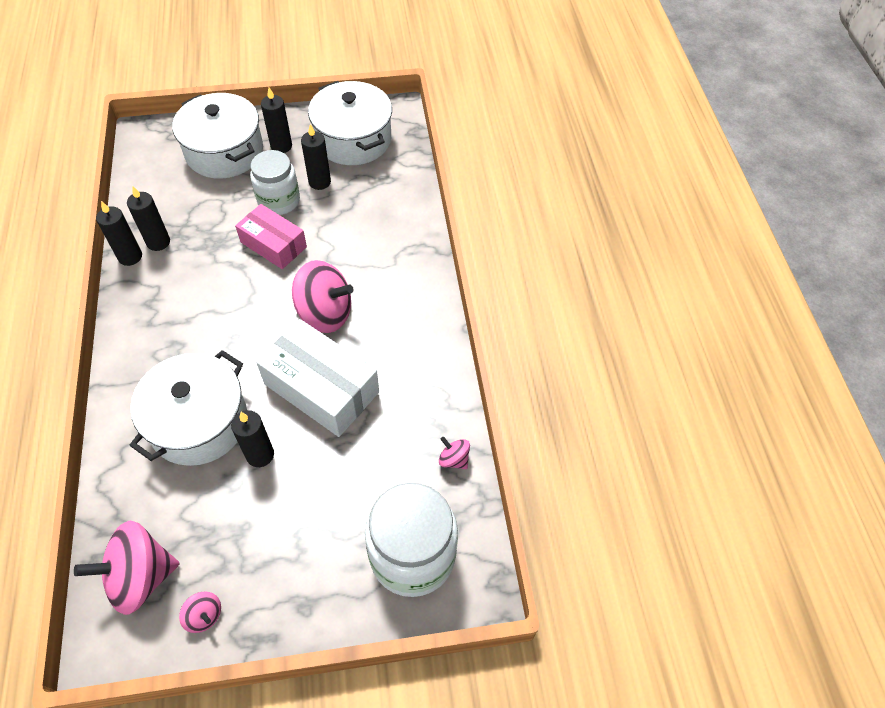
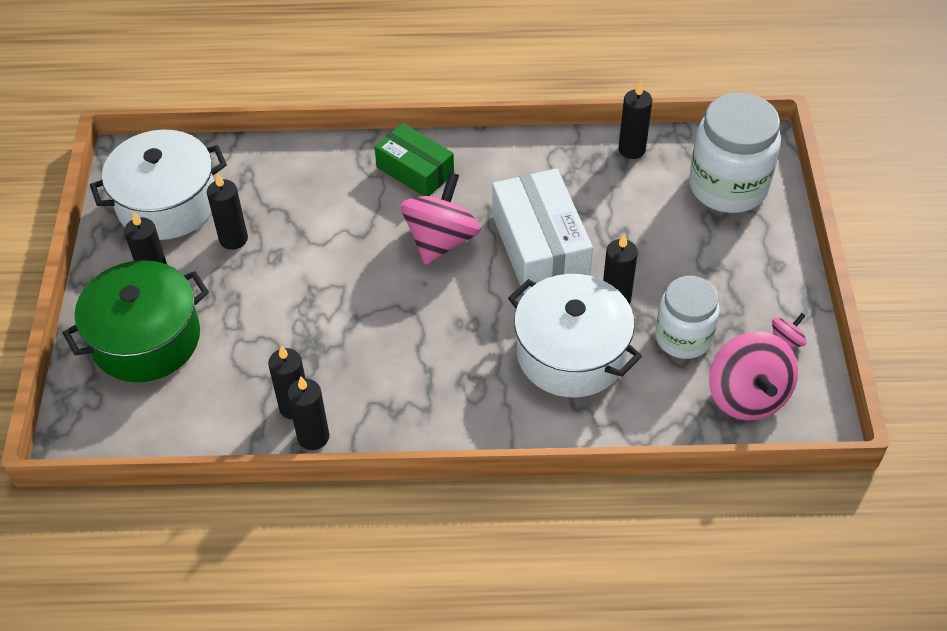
camera: 80 degrees left, 5 degrees down
white pot [172,93,263,179] -> green pot [63,260,209,382]
pink box [235,204,307,269] -> none
white jar [250,150,300,215] -> white jar moved to [655,276,720,359]
white box [256,319,379,437] -> white box turned 60 degrees counterclockwise [492,168,593,294]
pink spinning top [439,437,470,469] -> black candle [619,81,652,159]
none -> green box [375,123,454,196]

